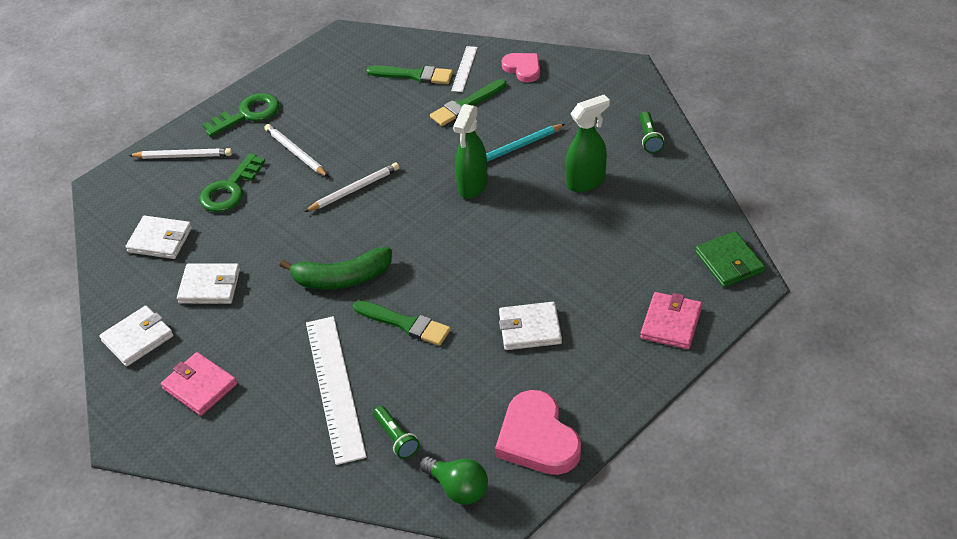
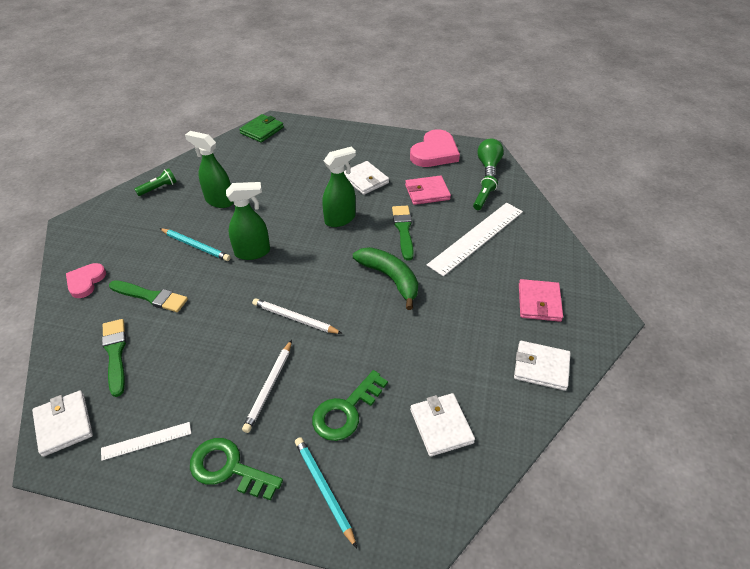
camera: 125 degrees left, 0 degrees up
white pencil [128,148,232,159] -> turquoise pencil [295,437,357,548]
white wallet [177,264,240,304] -> white wallet moved to [32,390,93,457]
green key [199,153,265,212] -> green key turned 135 degrees clockwise [312,370,388,441]
white ruler [451,46,478,92] -> white ruler moved to [101,422,191,461]
pink wallet [640,292,702,349] -> pink wallet moved to [405,175,451,205]
none -> green spray bottle [322,147,356,227]

